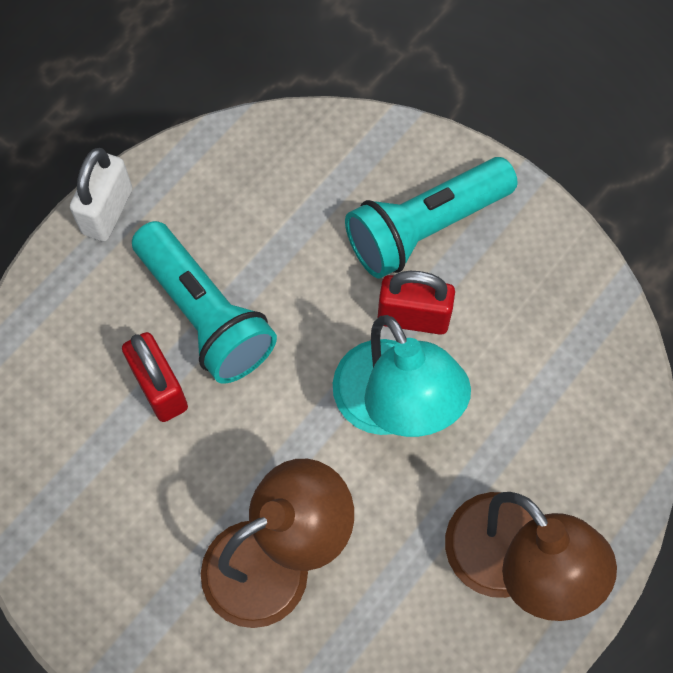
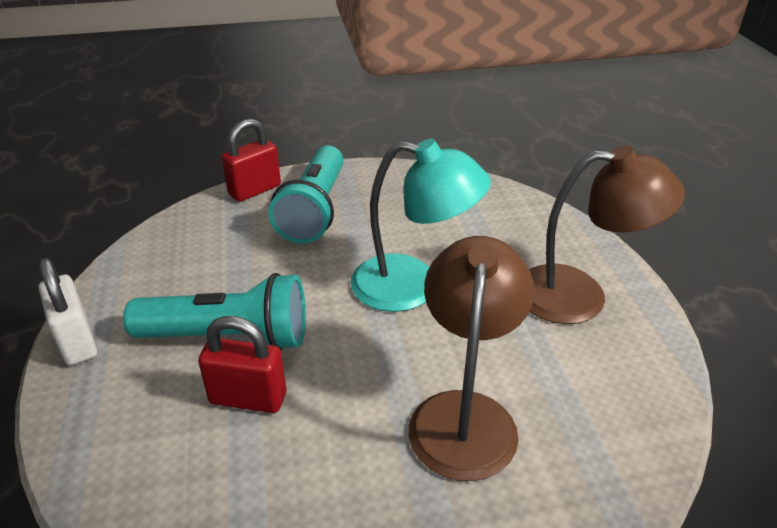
camera: 50 degrees left, 30 degrees down
red padlock [378,271,455,335] -> red padlock moved to [222,119,281,202]

